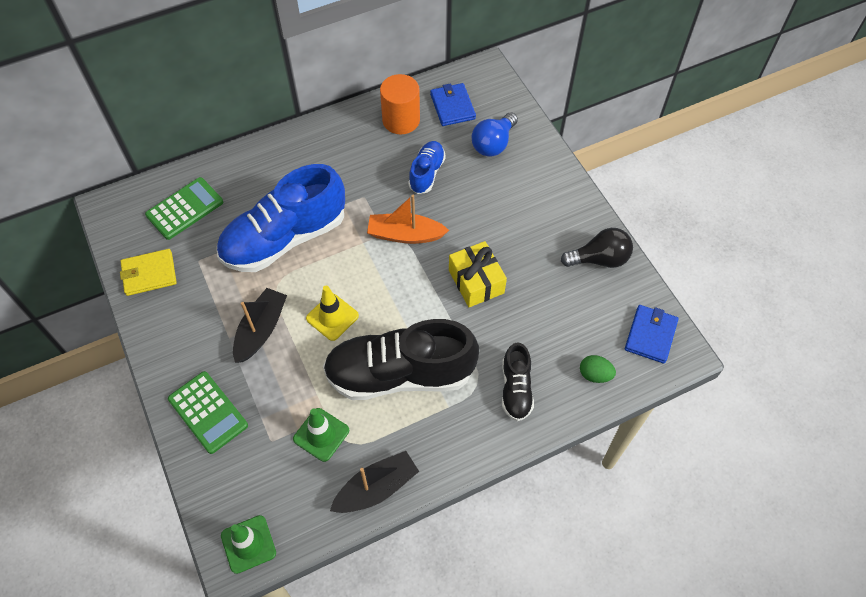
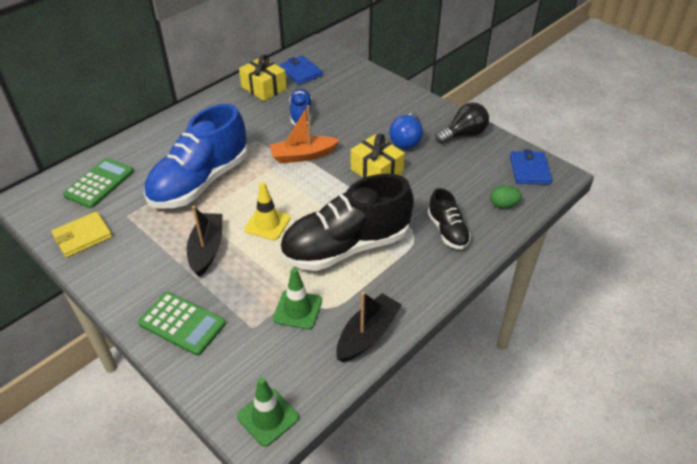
camera: 20 degrees left, 15 degrees down
orange cylinder [380,74,420,134] -> yellow gift [239,54,287,101]
blue light bulb [472,112,518,157] -> blue light bulb moved to [389,113,423,149]

